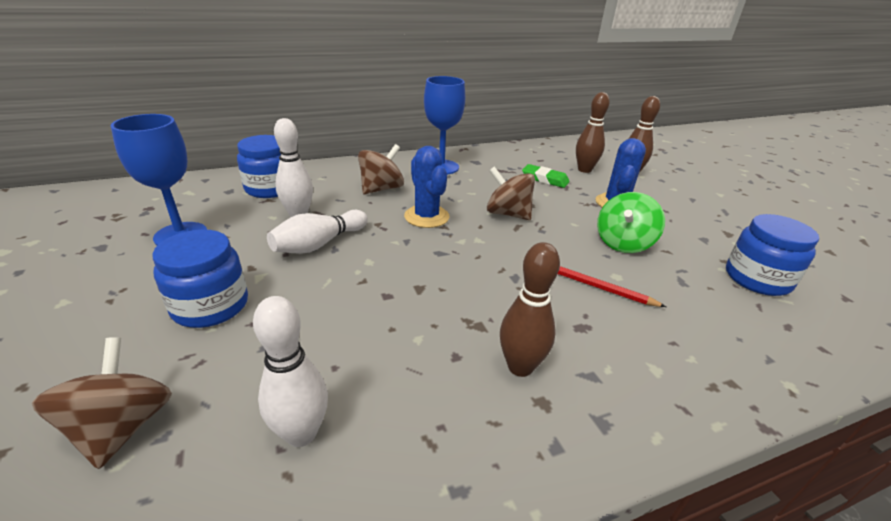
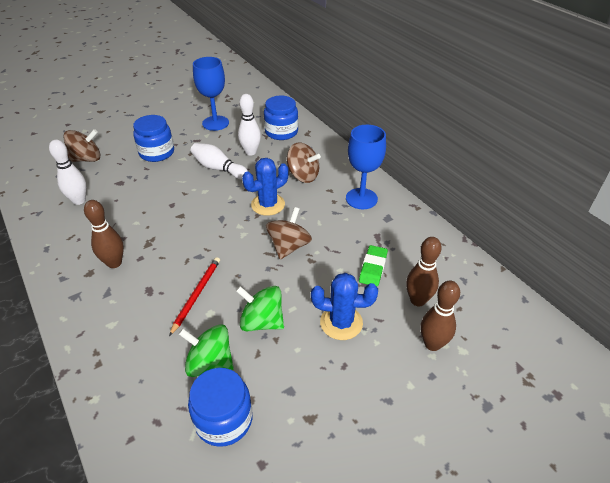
camera: 80 degrees right, 10 degrees up
none -> green spinning top [178,324,234,377]

